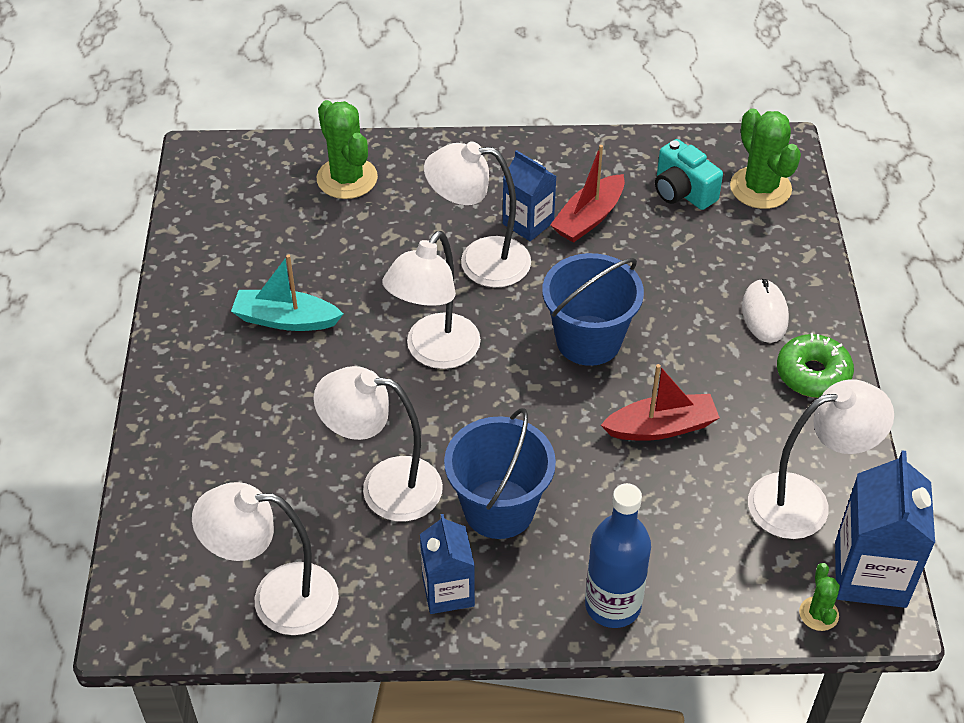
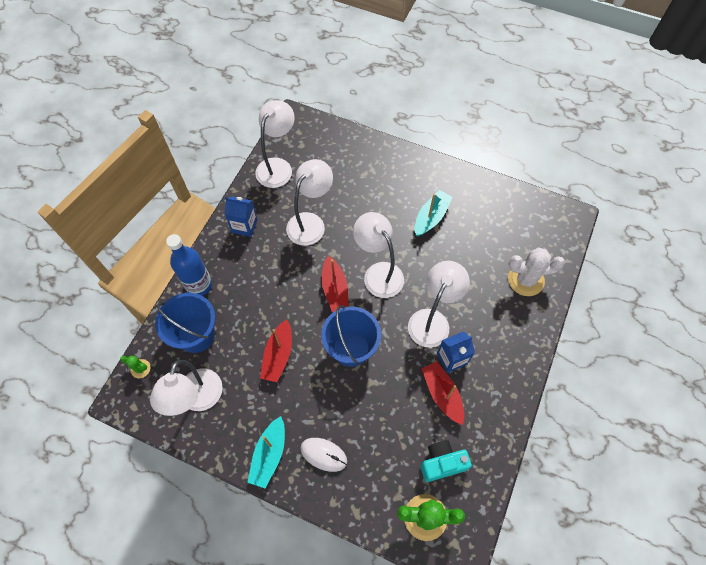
camera: 115 degrees right, 15 degrees up
green cactus [317,100,378,199] -> white cactus [508,247,565,296]
blue bucket [444,408,556,539] -> blue bucket moved to [155,293,215,353]
green donut [777,333,854,398] -> turquoise boat [247,416,285,488]
blue carton [835,451,935,608] -> none
none -> red boat [321,256,349,312]

